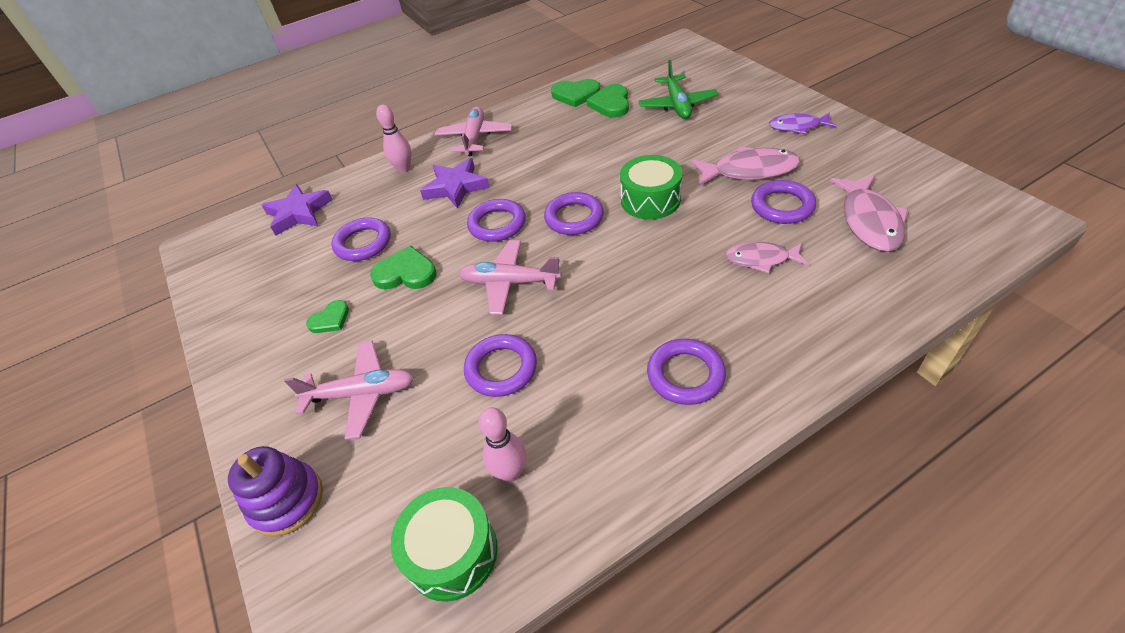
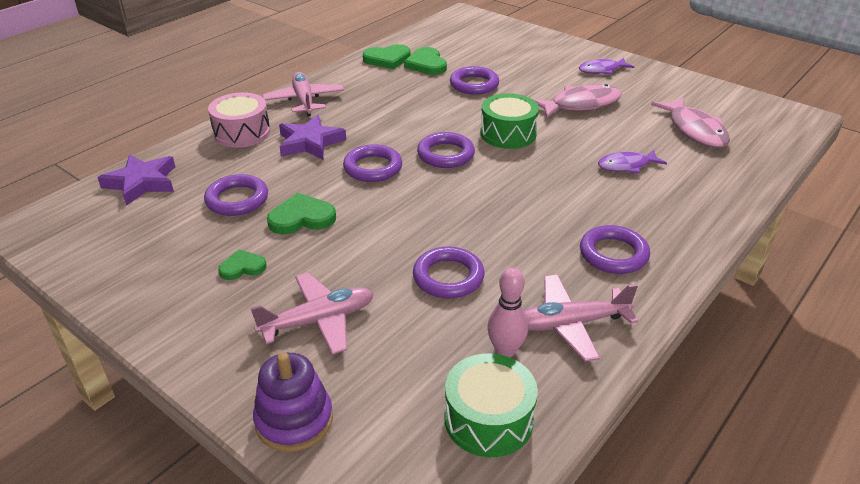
camera: 25 degrees left, 10 degrees down
green heart [306,300,349,333] -> green heart turned 135 degrees counterclockwise [218,250,266,280]
pink bowling pin [376,105,411,173] -> pink drum [208,92,270,148]
pink plane [458,240,561,315] -> pink plane moved to [524,275,638,362]
green plane [639,60,718,119] -> none
pink fish [725,242,808,273] -> purple fish [598,150,667,174]
purple ring [751,180,816,224] -> purple ring moved to [450,66,499,95]

